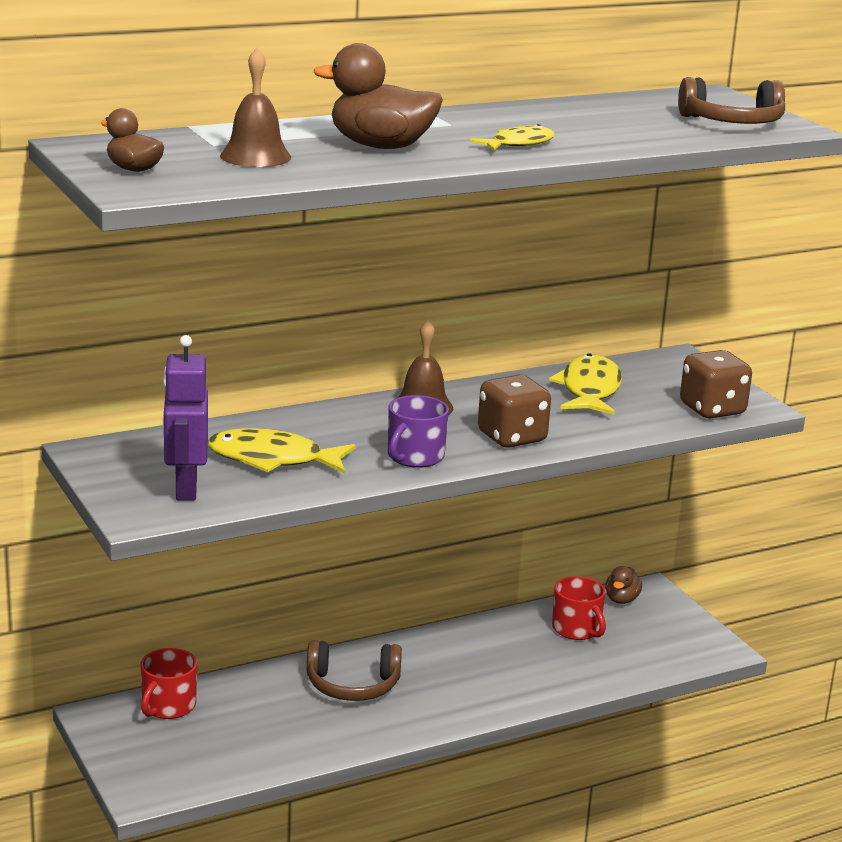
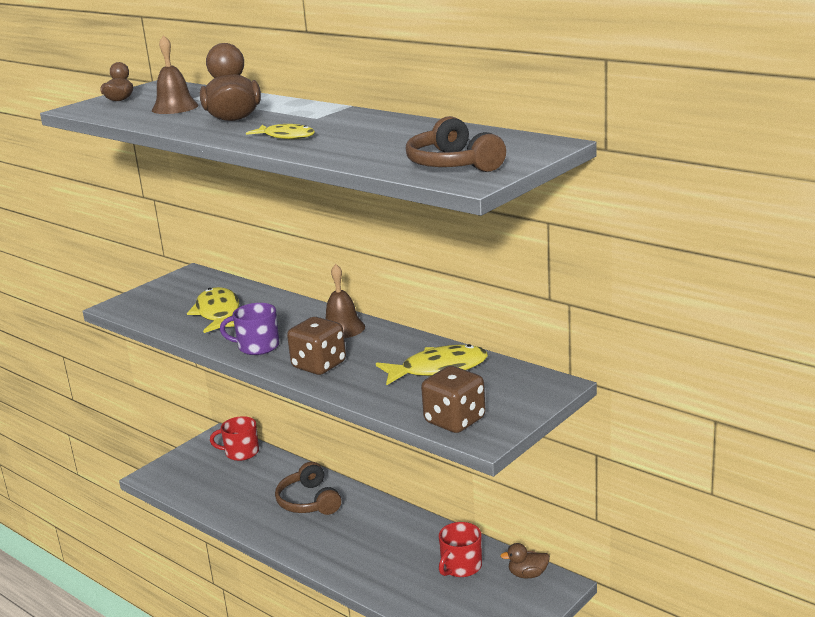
camera: 70 degrees right, 0 degrees up
purple robot [163,335,208,501] -> none

